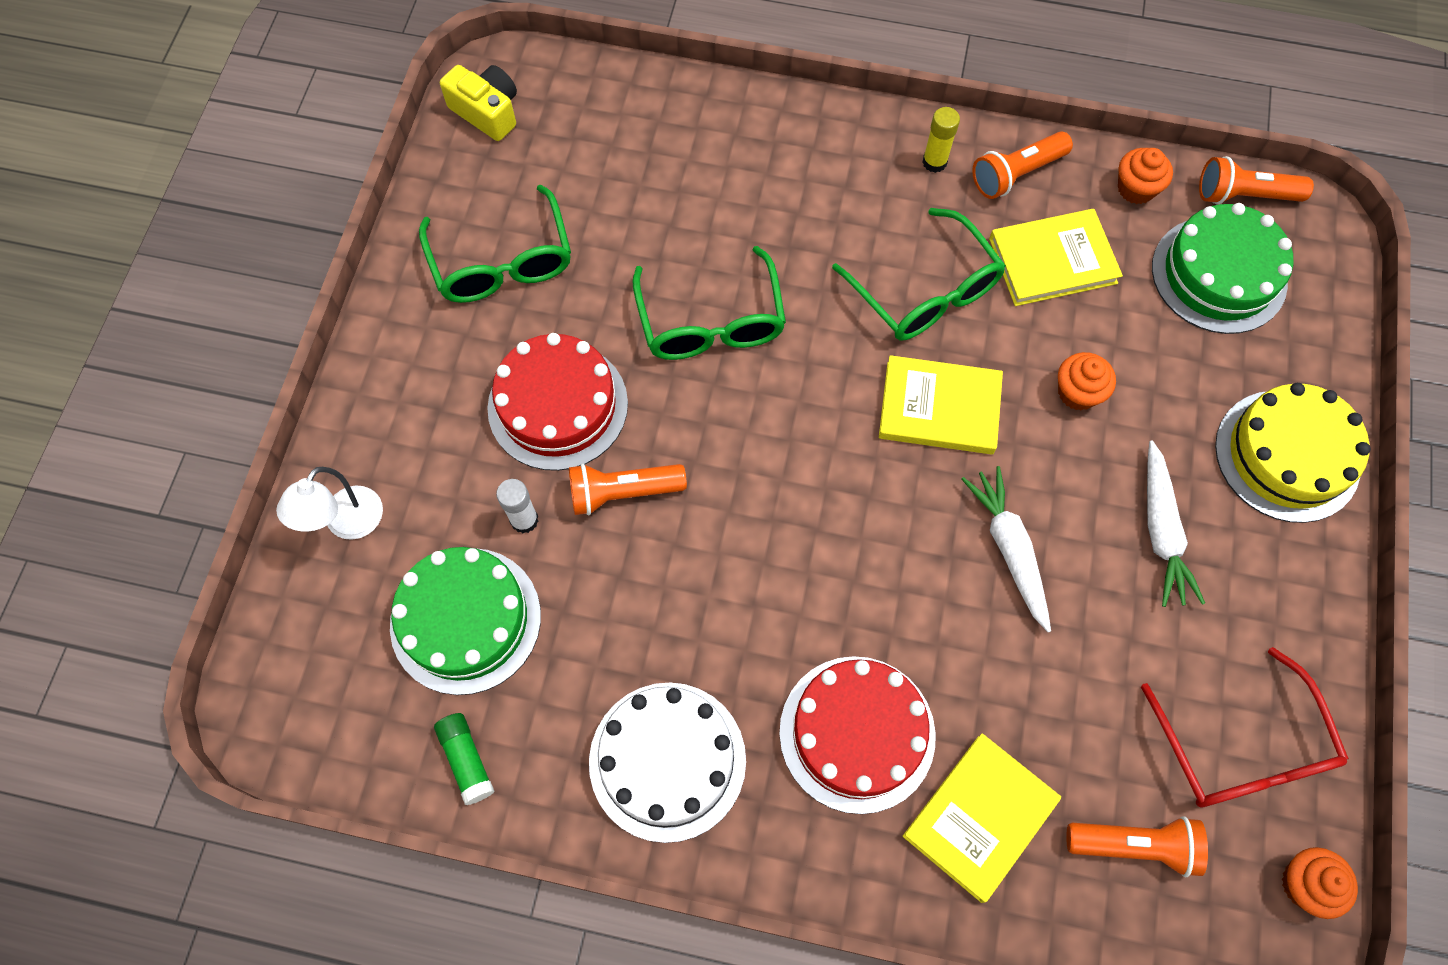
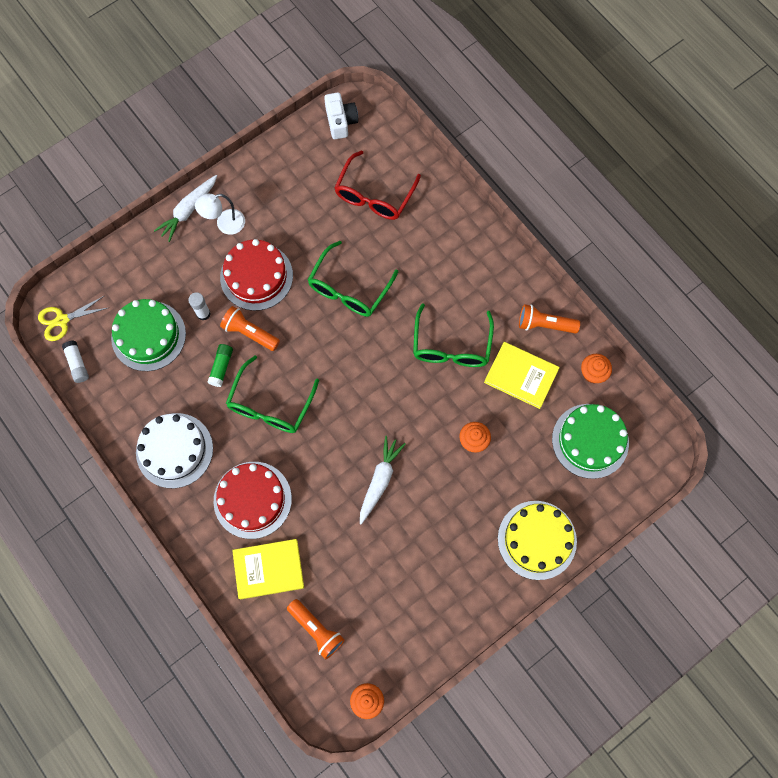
camera: 40 degrees right, 5 degrees up
white lamp [276,467,383,540] -> white lamp moved to [195,194,245,235]
green glasses [419,185,571,303] -> green glasses moved to [226,356,319,433]
green glue stick [434,713,494,805] -> green glue stick moved to [207,344,233,387]
yellow camera [440,65,517,141] -> white camera [324,92,358,139]
yellow book [879,355,1003,455] -> none
yellow glue stick [922,107,960,173] -> none
red glasses [1141,647,1349,808] -> red glasses moved to [334,150,421,220]
white carrot [1147,441,1205,607] -> white carrot moved to [154,175,217,242]
orange flashlight [1199,156,1314,205] -> none
none -> yellow scissors [38,296,108,341]
none -> white glue stick [62,340,89,383]

